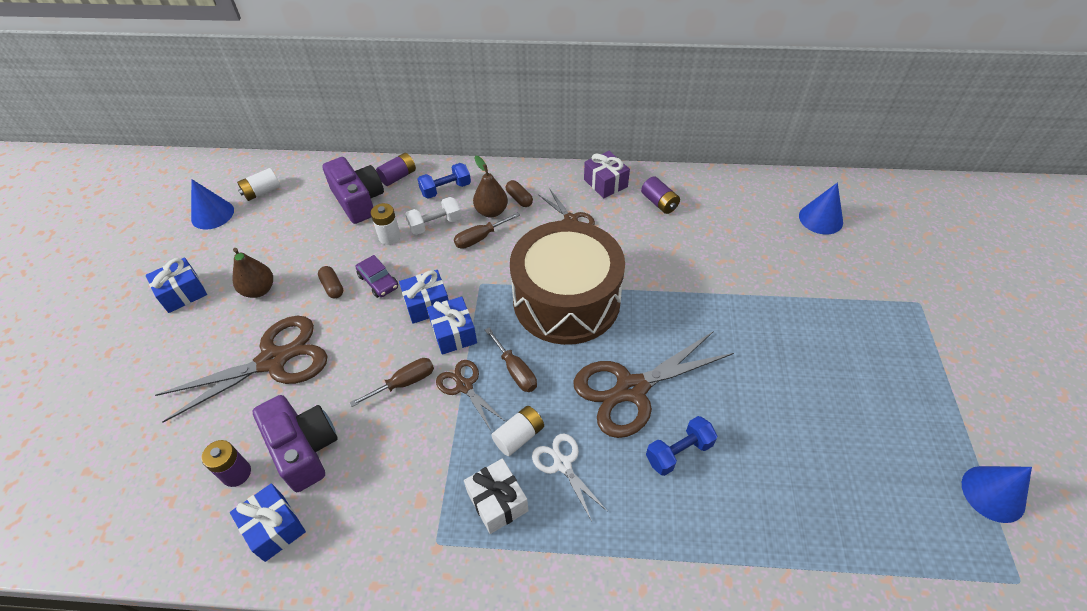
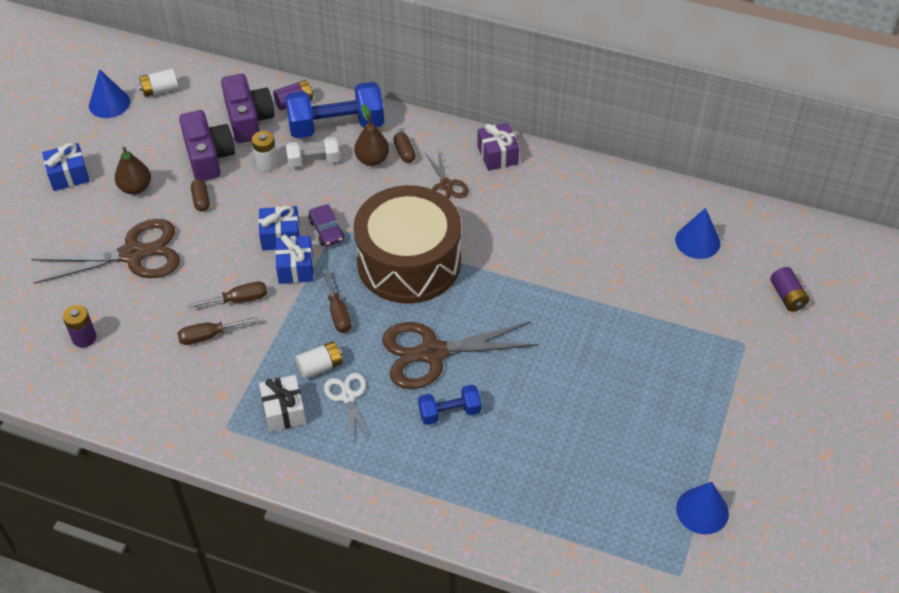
camera: 15 degrees right, 0 degrees up
blue gift [230,483,306,562] -> none
purple camera [253,395,338,492] -> purple camera moved to [179,110,235,181]
purple car [356,255,398,298] -> purple car moved to [309,204,344,246]
blue dumbbell [417,163,471,199] -> blue dumbbell [285,82,384,138], size x1.86
brown scissors [436,360,506,430] -> none
brown screwdriver [454,212,520,249] -> brown screwdriver moved to [177,316,258,345]
purple battery [641,177,680,214] -> purple battery moved to [770,267,809,312]

